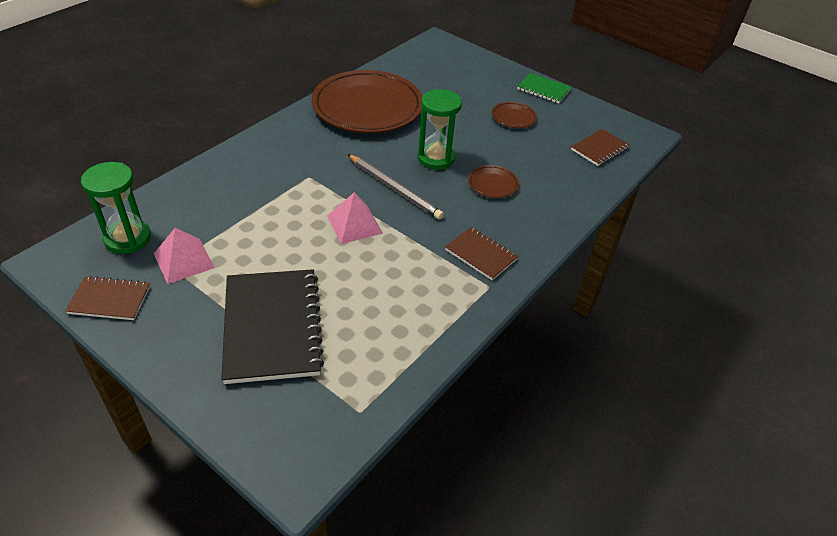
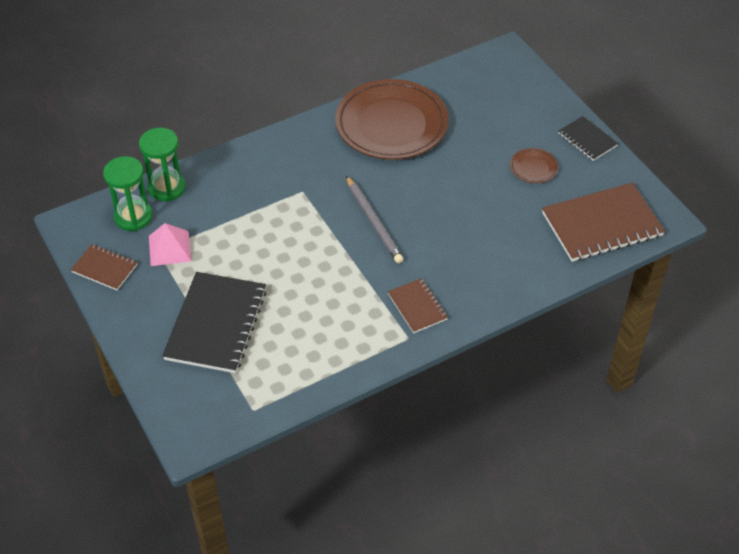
camera: 25 degrees right, 5 degrees up
pink pyramid [327,192,383,244] -> none
green hourglass [417,89,462,170] -> green hourglass moved to [139,128,186,201]
brown plate [468,165,519,198] -> none
green notebook [517,73,571,103] -> black notebook [559,116,618,161]
brown notebook [571,129,629,166] -> brown notebook [542,183,665,262], size x1.91

